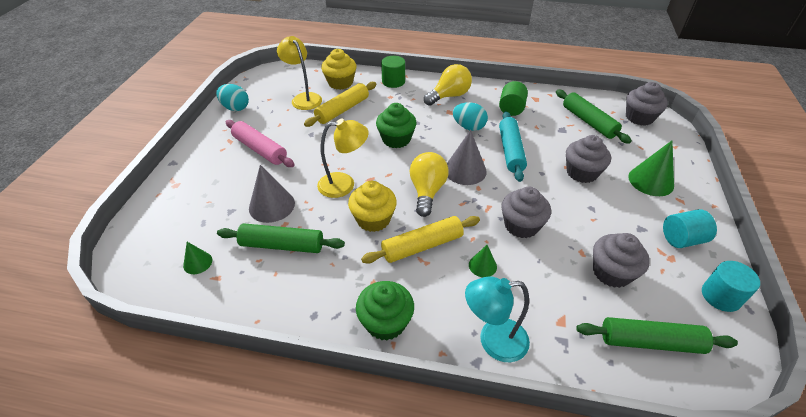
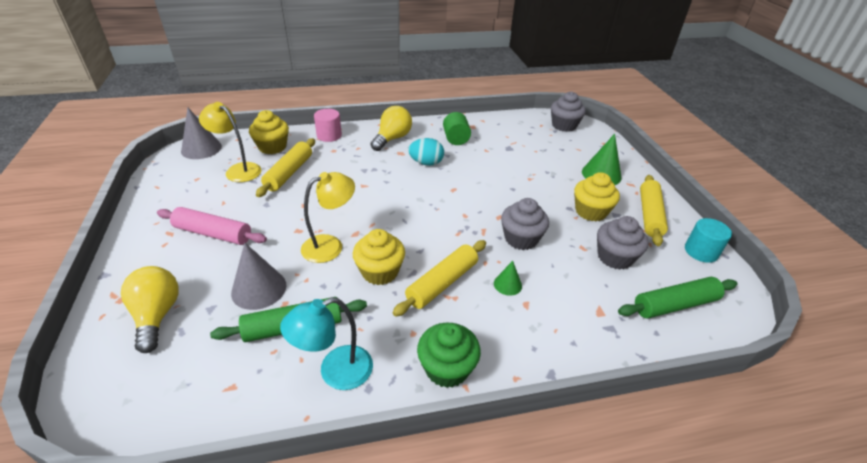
camera: 25 degrees left, 5 degrees down
green cone [183,242,212,274] -> none
turquoise egg [216,84,249,111] -> none
green cupcake [376,103,417,148] -> none
green cylinder [381,56,405,88] -> pink cylinder [314,109,342,142]
yellow light bulb [410,152,449,217] -> yellow light bulb moved to [121,266,179,353]
grey cone [447,130,487,185] -> grey cone moved to [181,107,222,159]
turquoise lamp [465,276,530,362] -> turquoise lamp moved to [280,297,373,390]
turquoise rolling pin [499,111,527,182] -> none
green rolling pin [556,90,632,144] -> none
grey cupcake [566,135,611,183] -> none
turquoise cylinder [663,209,717,248] -> yellow rolling pin [640,175,668,246]
none -> yellow cupcake [574,172,620,221]

